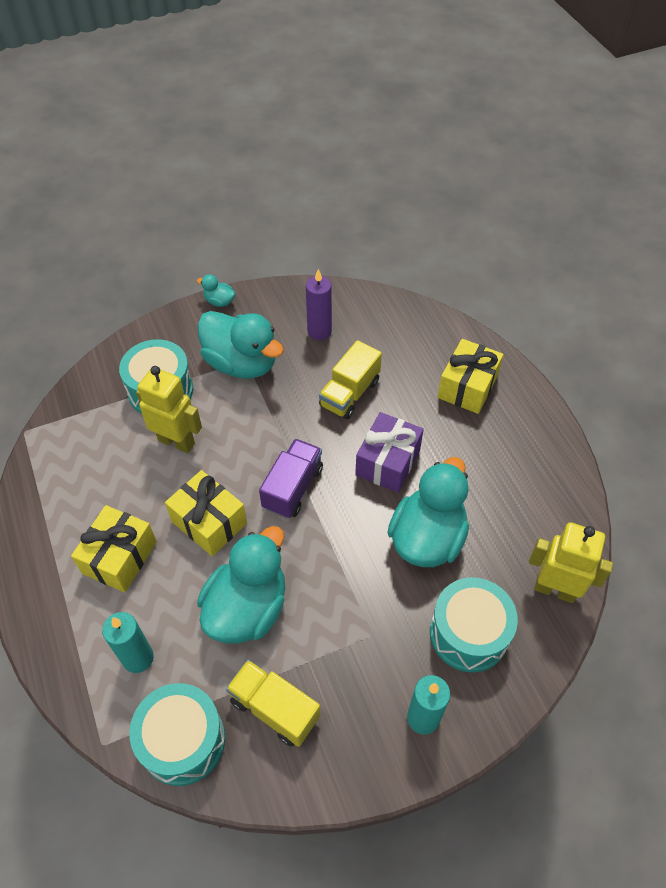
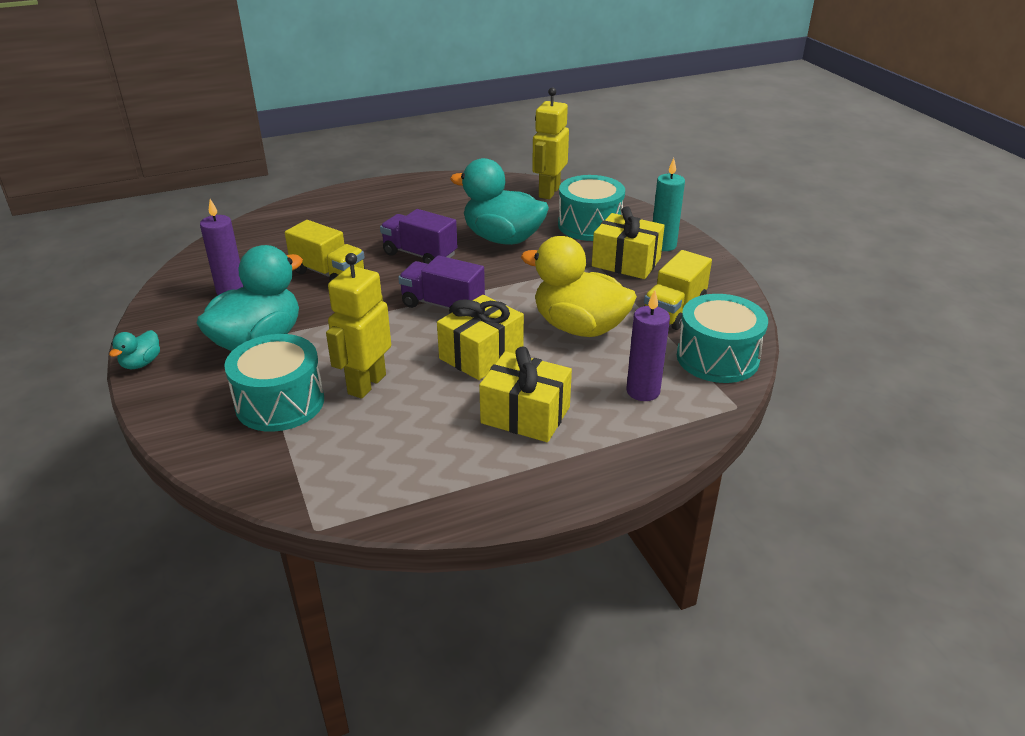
camera: 90 degrees left, 20 degrees down
turquoise candle [102,612,154,673] -> purple candle [626,290,670,401]
turquoise duck [197,526,285,644] -> yellow duck [521,236,637,337]
purple gift [355,412,424,493] -> purple truck [380,209,457,264]
yellow gift [438,339,504,414] -> yellow gift moved to [592,206,665,279]

